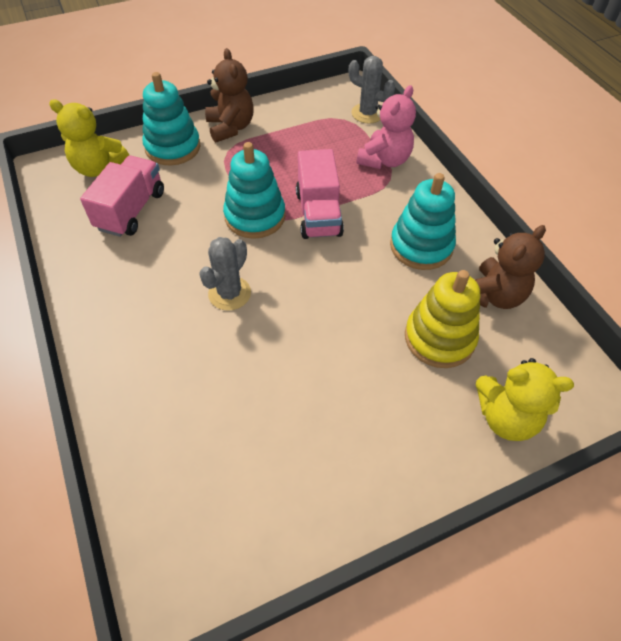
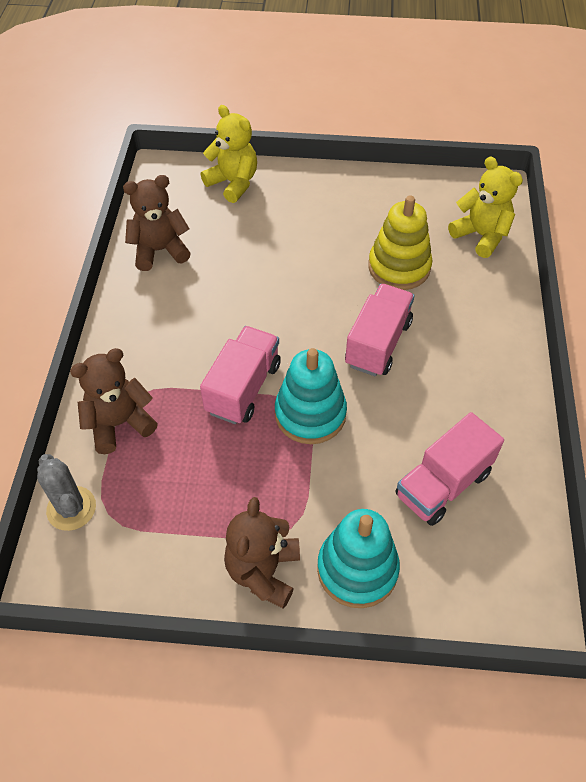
camera: 150 degrees left, 0 degrees up
yellow teddy bear [49,99,129,177] -> yellow teddy bear moved to [448,156,523,258]
grey cactus [199,237,251,311] -> pink truck [345,284,415,376]
pink teddy bear [356,85,416,169] -> brown teddy bear [70,348,158,454]
turquoise stacking toy [390,173,456,270] -> none
yellow stacking toy [405,270,480,368] -> yellow stacking toy moved to [368,195,432,290]

